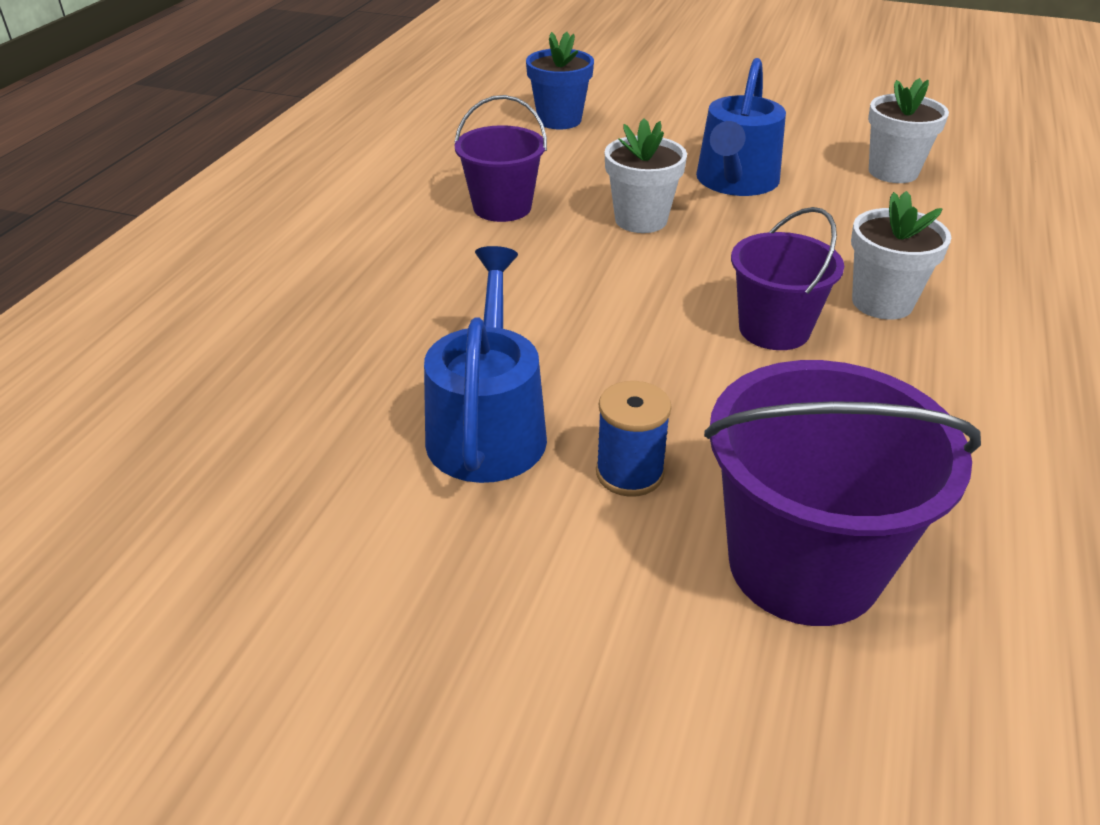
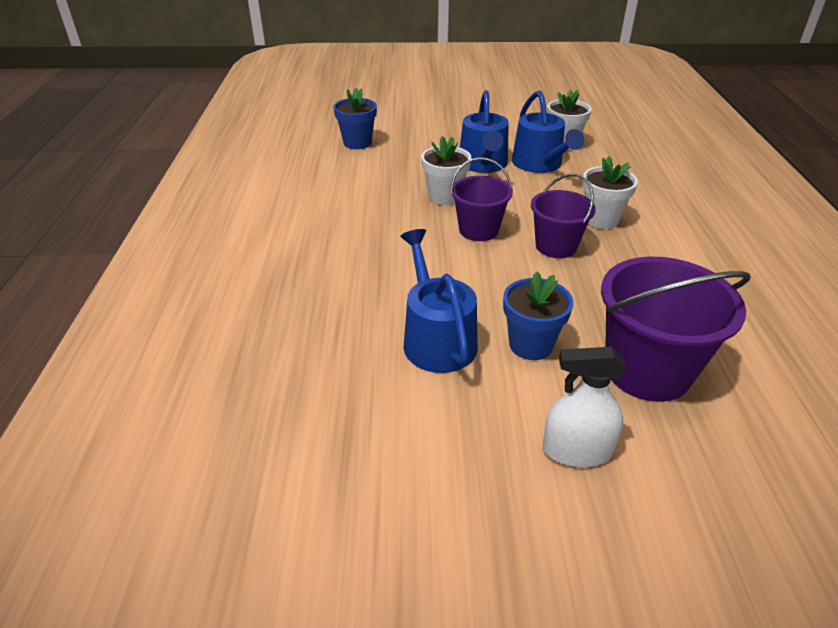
camera: 20 degrees left, 0 degrees up
purple bucket [454,95,547,222] -> purple bucket moved to [450,157,513,241]
blue spool [596,381,672,497] -> blue flower pot [503,271,573,360]
none -> blue watering can [512,90,584,173]
none -> white spray bottle [543,347,626,467]

